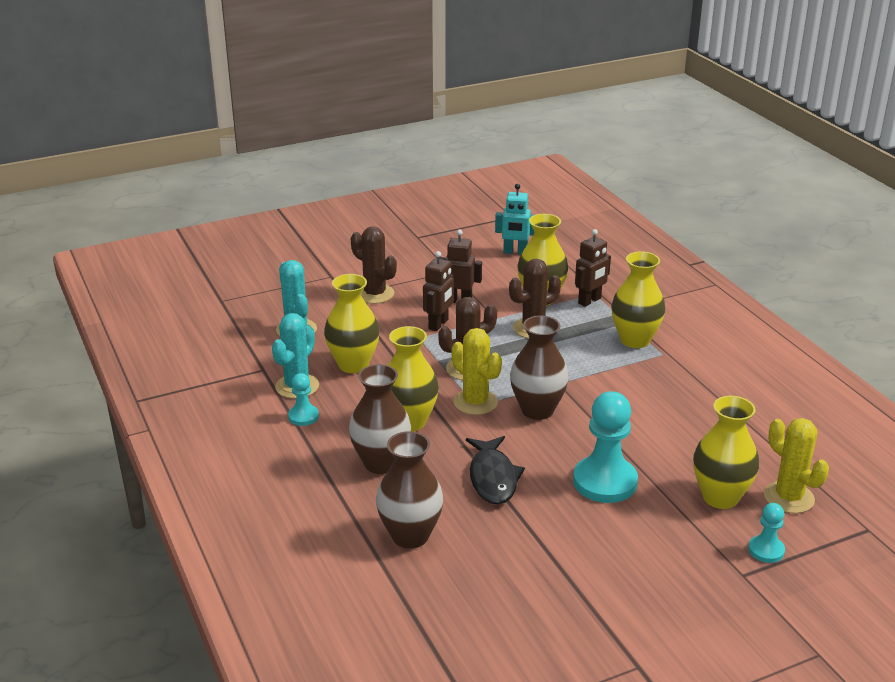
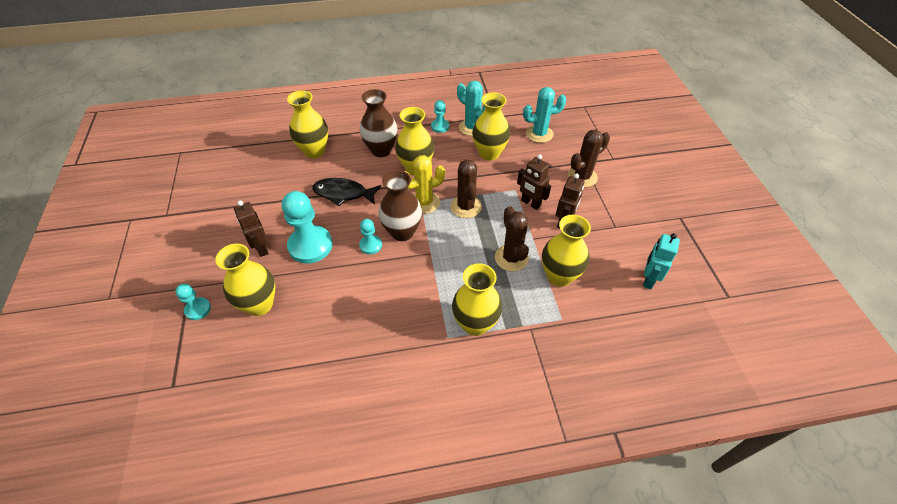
camera: 105 degrees right, 20 degrees up
brown vase [376,431,443,549] -> yellow vase [287,90,328,158]
brown robot [575,229,611,307] -> brown robot moved to [234,201,269,257]
yellow cactus [764,418,829,513] -> none
none -> turquoise pawn [359,219,382,254]

